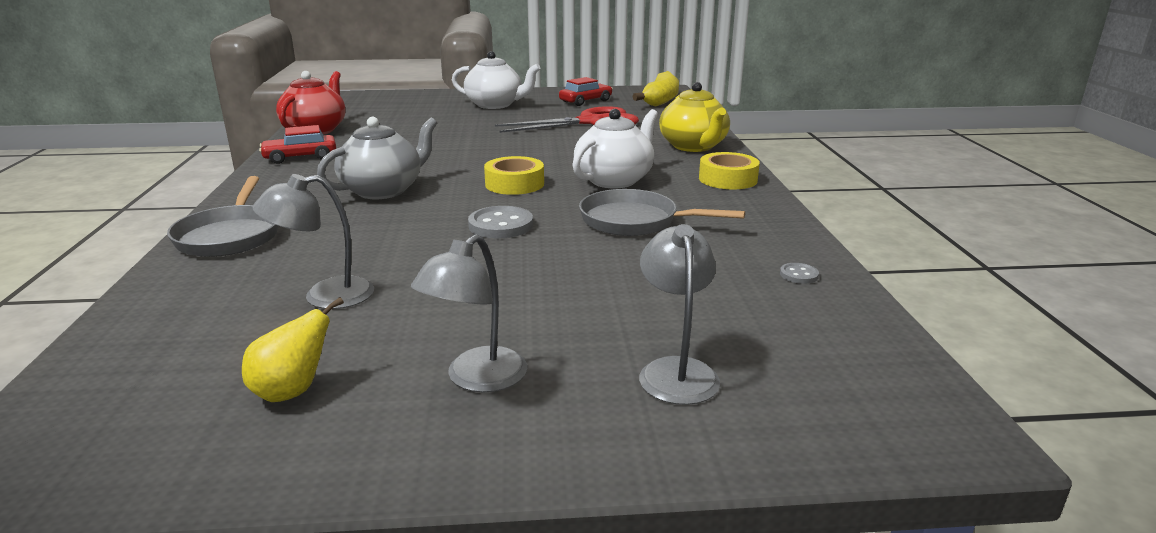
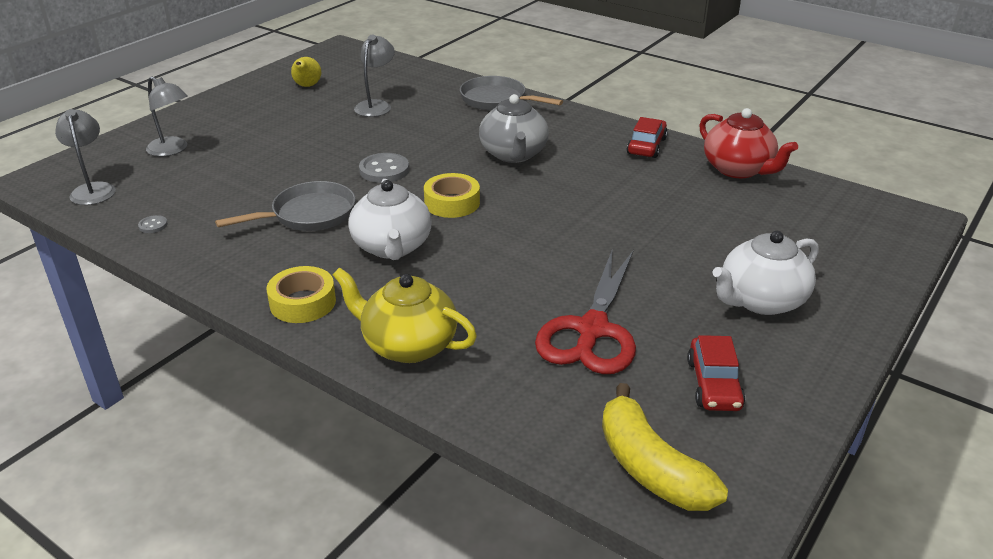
camera: 130 degrees right, 10 degrees up
grey lamp [411,234,527,393] -> grey lamp moved to [55,109,116,205]

